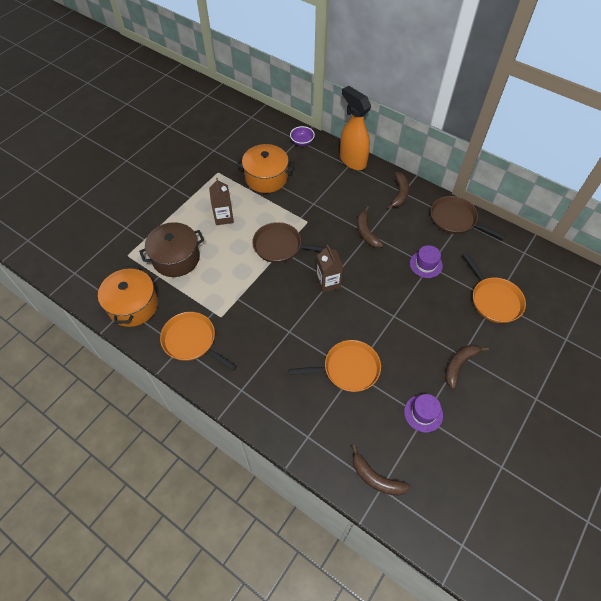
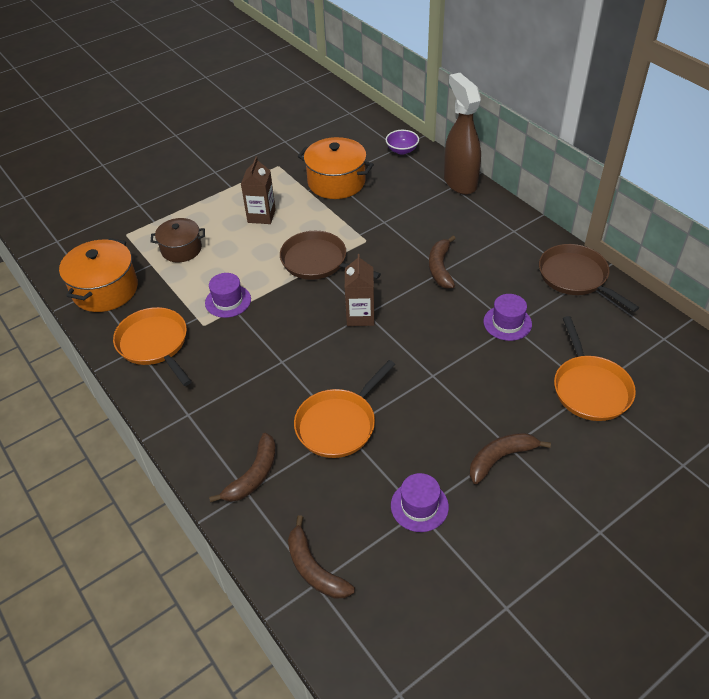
camera: 20 degrees right, 10 degrees down
brown pot [139,222,204,277] -> brown pot [151,218,205,262], size x0.65
orange pan [289,340,381,392] -> orange pan turned 120 degrees clockwise [294,360,395,458]
orange spray bottle [340,86,371,170] -> brown spray bottle [444,73,481,195]
brown banana [387,172,409,209] -> brown banana moved to [209,433,276,502]
none -> purple hat [205,273,251,318]

